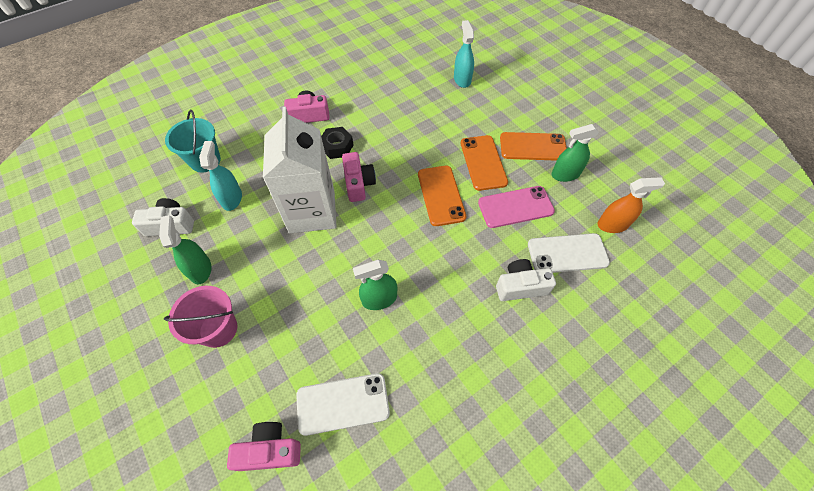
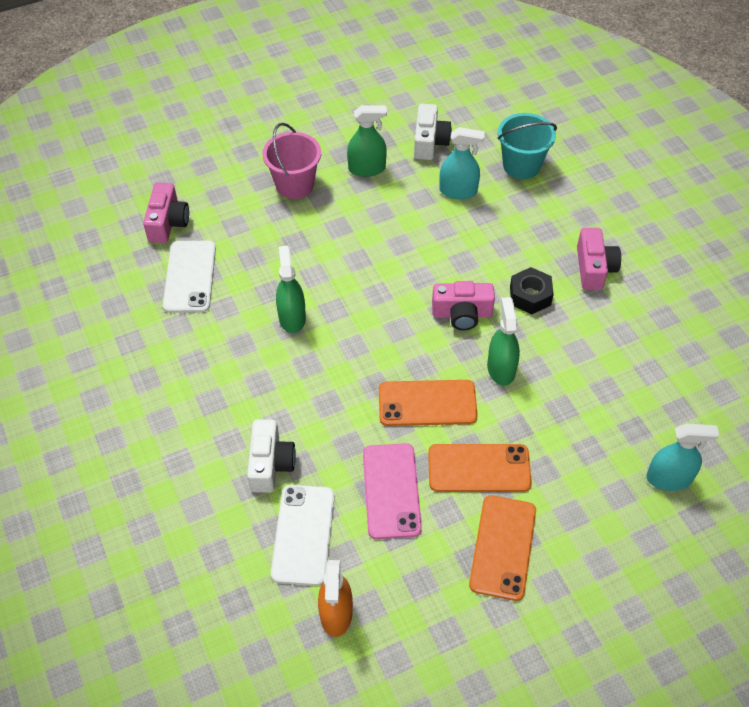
camera: 100 degrees right, 5 degrees down
white carton [263,107,337,233] -> none
green spray bottle [552,124,599,182] -> green spray bottle moved to [487,297,520,386]

